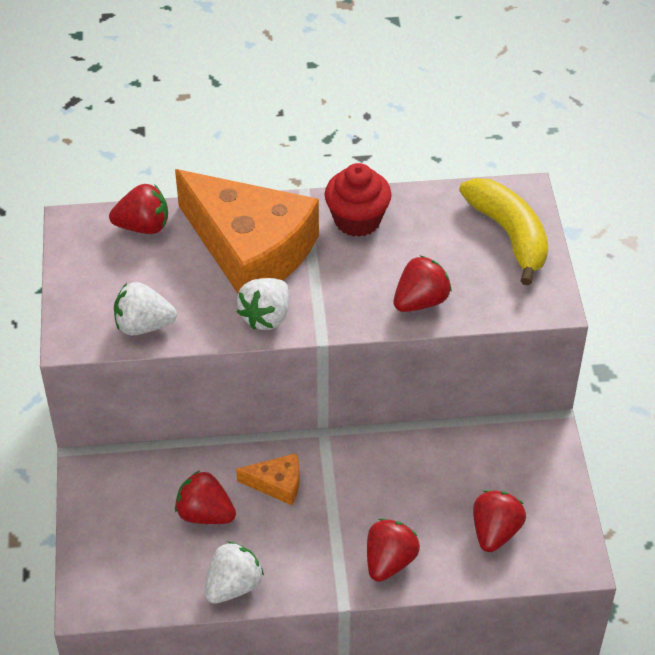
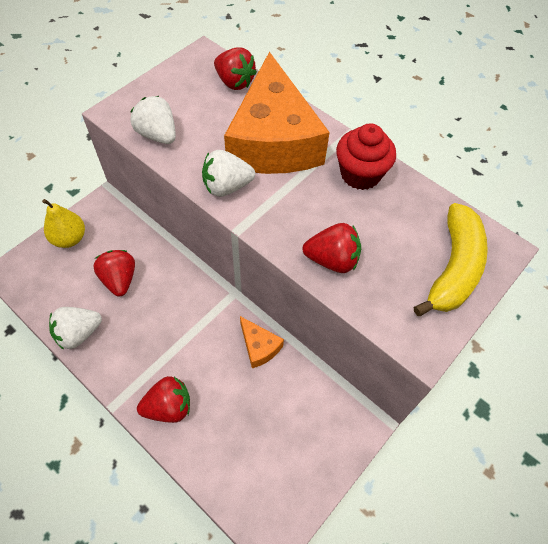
camera: 45 degrees right, 10 degrees up
white strawberry [204,541,264,604] -> white strawberry turned 150 degrees clockwise [49,307,102,350]
orange cheese [236,453,300,505] -> orange cheese moved to [240,316,284,368]
red strawberry [473,490,526,552] -> none
none -> yellow pear [42,199,85,248]

